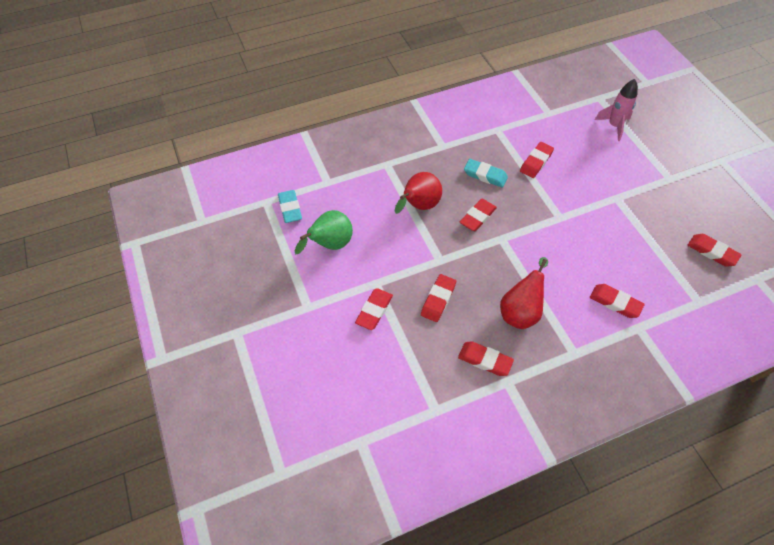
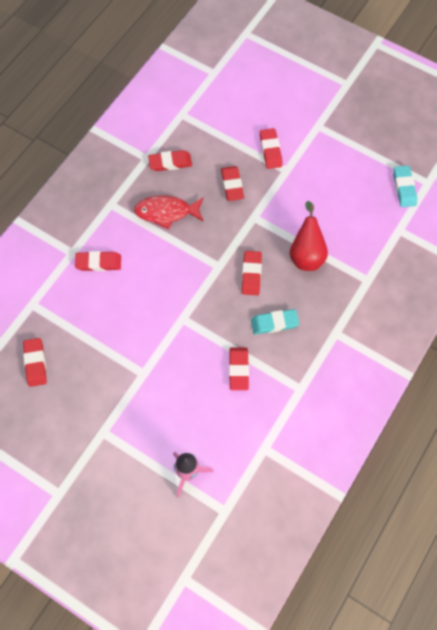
camera: 145 degrees right, 10 degrees up
turquoise eraser [278,190,302,223] -> turquoise eraser turned 45 degrees clockwise [393,166,417,207]
green pear [295,210,353,254] -> none
red pear [500,257,548,329] -> red fish [134,196,204,230]
red eraser [688,234,742,267] -> red eraser turned 75 degrees clockwise [23,338,47,387]

